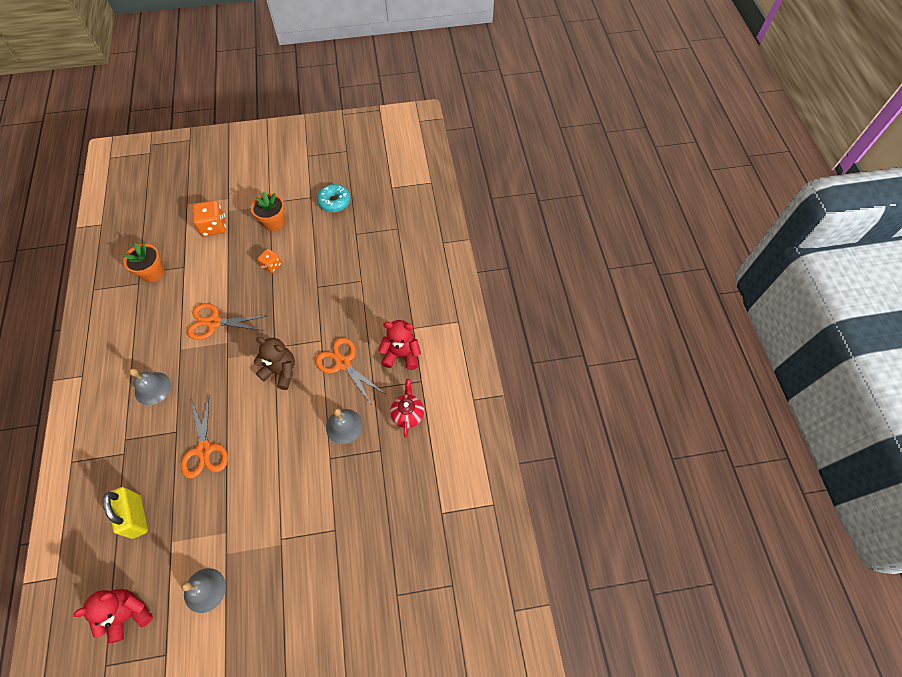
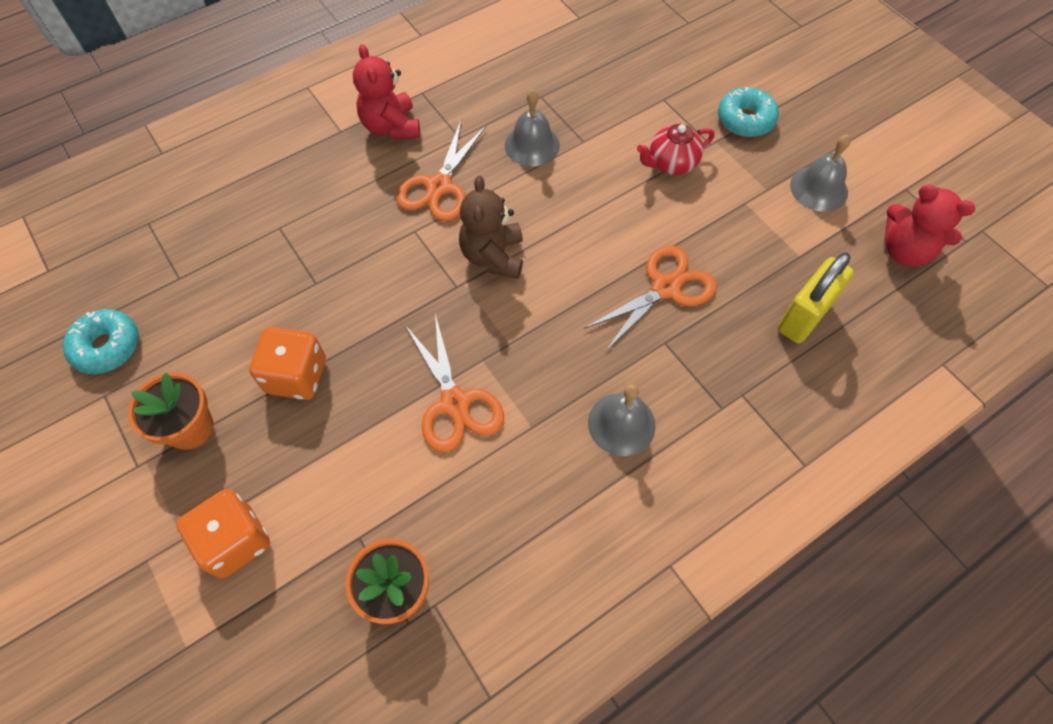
camera: 115 degrees left, 0 degrees up
orange dice [258,249,282,273] -> orange dice [249,327,326,400], size x1.64
red teapot [390,379,424,437] -> red teapot moved to [637,124,715,175]
none -> turquoise donut [718,87,779,137]

